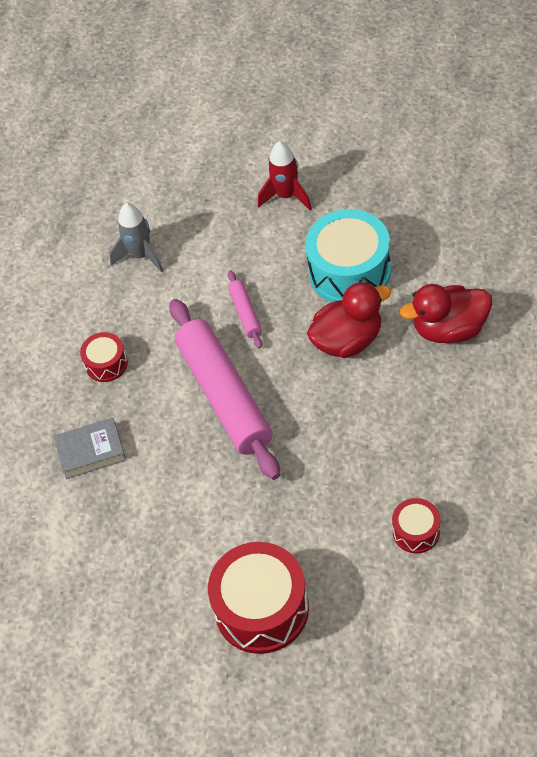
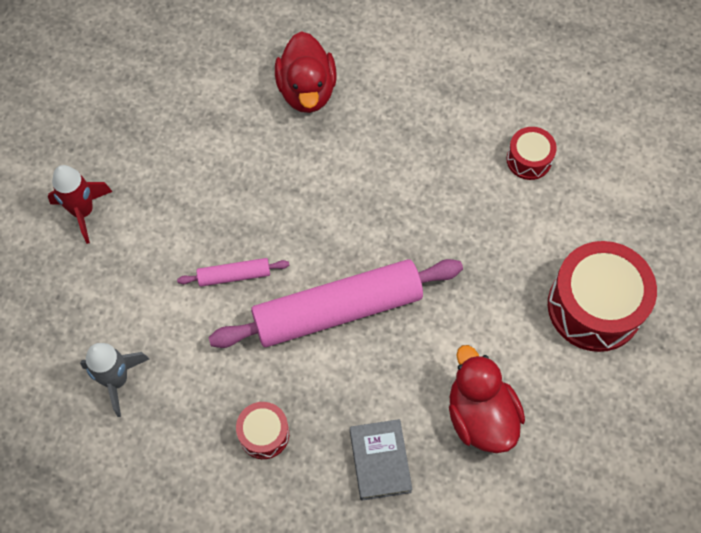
camera: 90 degrees left, 10 degrees up
turquoise drum [305,209,391,302] -> none
red duck [307,282,391,358] -> red duck moved to [449,345,525,453]

